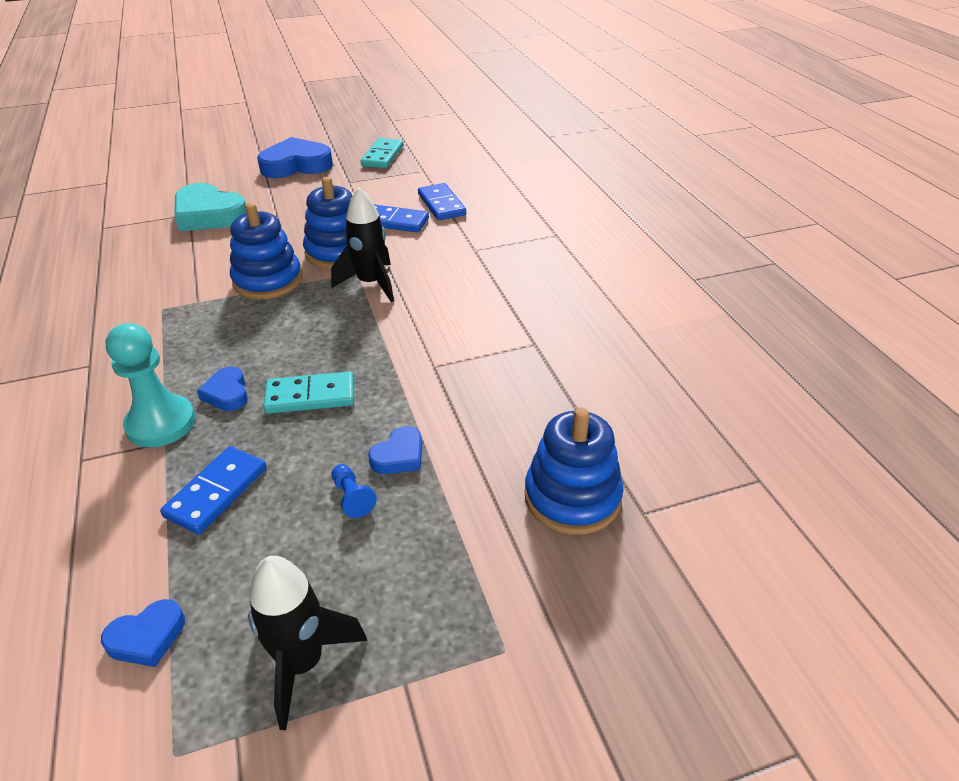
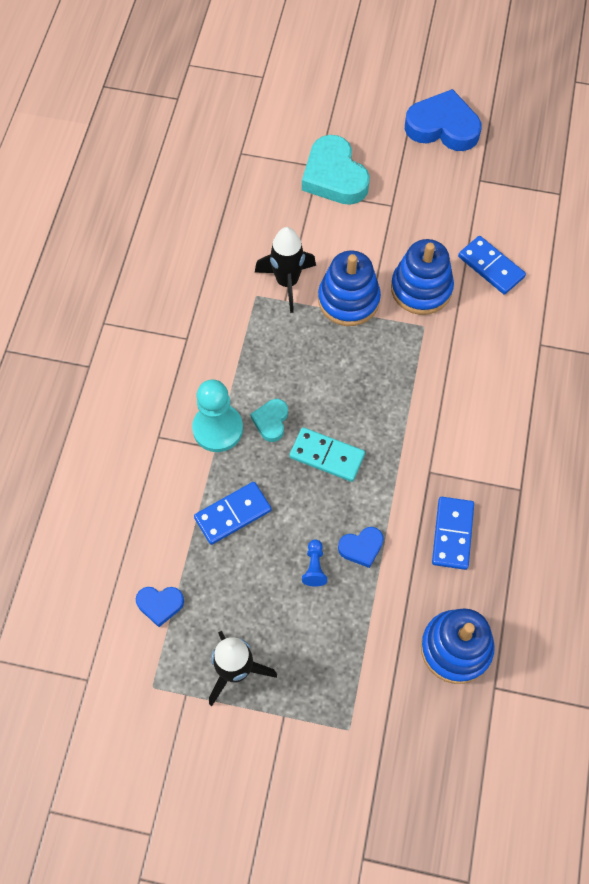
camera: 30 degrees right, 25 degrees up
blue heart [197,367,248,411] -> turquoise heart [250,399,288,442]
black rocket [331,187,394,302] -> black rocket moved to [255,227,316,313]
turquoise domino [360,138,403,168] -> none
blue domino [418,183,466,220] -> blue domino moved to [432,497,474,570]

